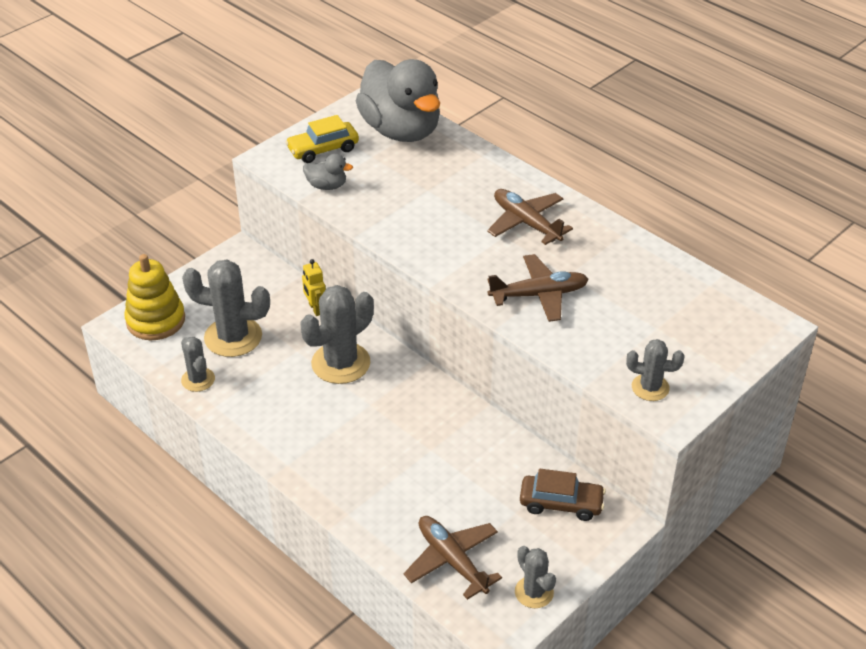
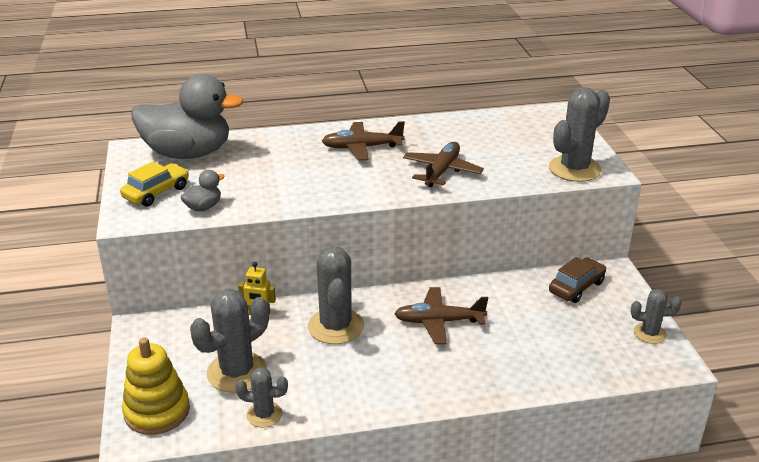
camera: 55 degrees left, 10 degrees down
yellow car [285,115,359,163] -> yellow car turned 150 degrees counterclockwise [120,162,189,207]
brown plane [403,516,502,600] -> brown plane moved to [394,287,488,344]
grey cactus [626,339,685,401] -> grey cactus [549,87,610,182], size x1.77

